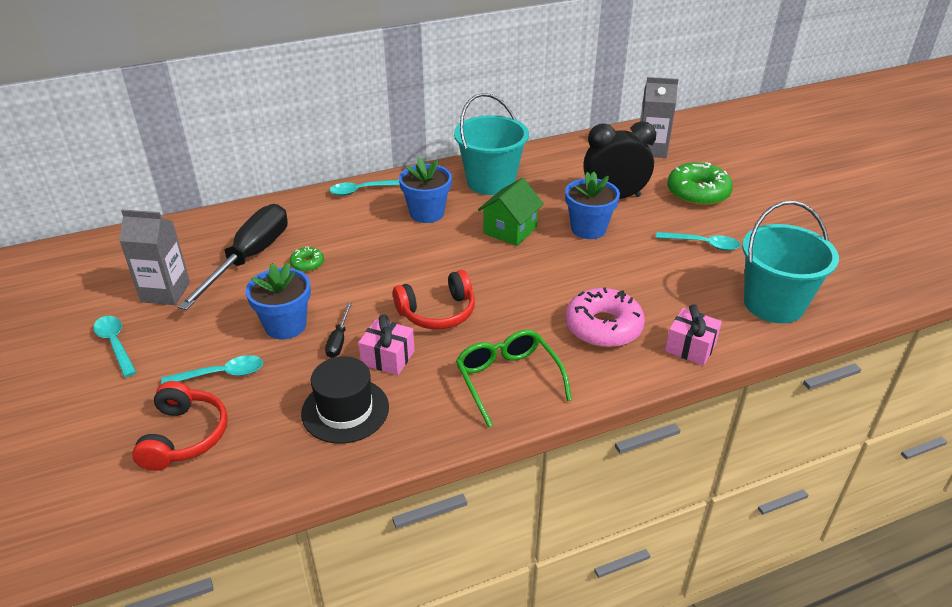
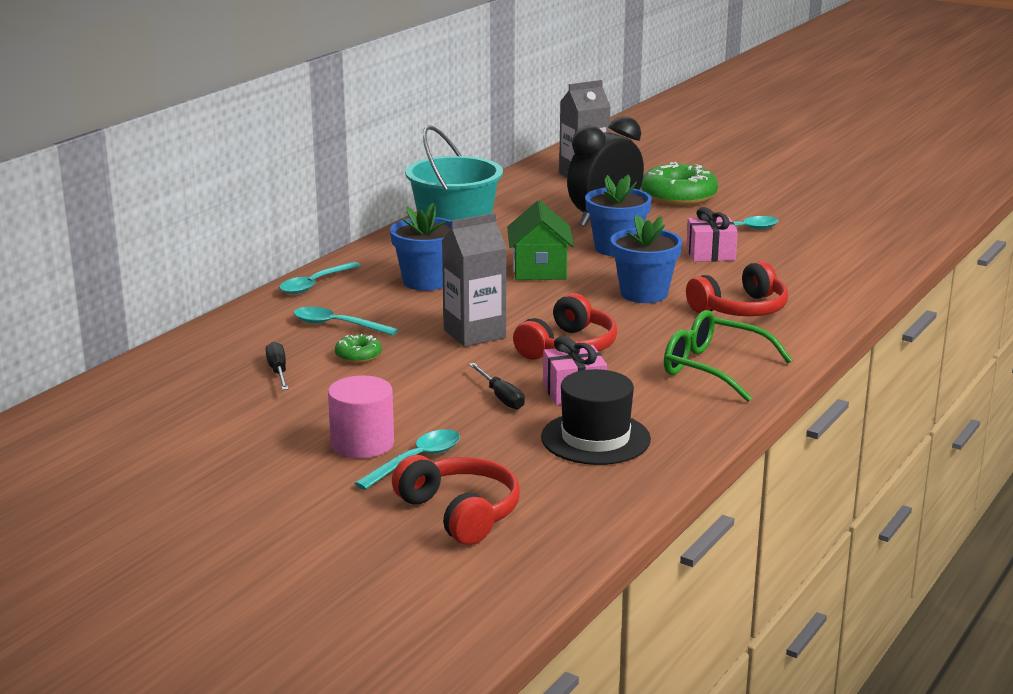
camera: 35 degrees left, 15 degrees down
turquoise spoon [93,316,136,377] -> turquoise spoon moved to [293,307,398,336]
grey carton [119,209,190,305] -> grey carton moved to [442,213,506,347]
black screwdriver [177,204,288,310] -> black screwdriver [265,342,289,390], size x0.42
blue flower pot [246,263,311,340] -> blue flower pot moved to [611,215,682,303]
pink donut [565,287,645,348] -> red headphones [686,261,788,316]
pink gift [665,305,722,366] -> pink gift moved to [686,207,738,262]
turquoise bucket [742,201,839,323] -> none
none -> pink cylinder [328,376,394,458]

